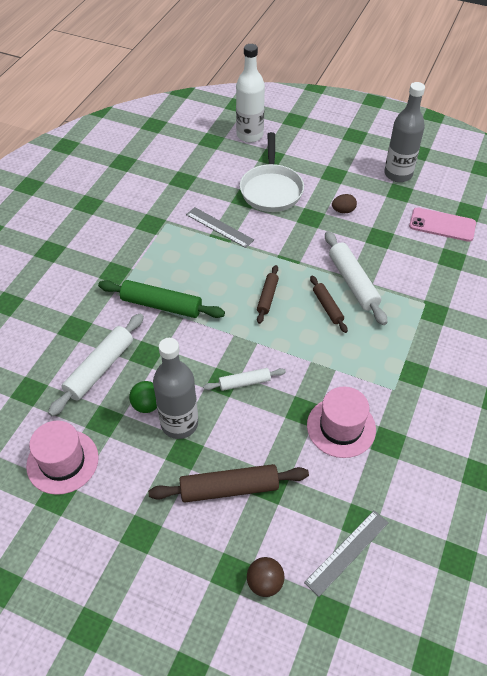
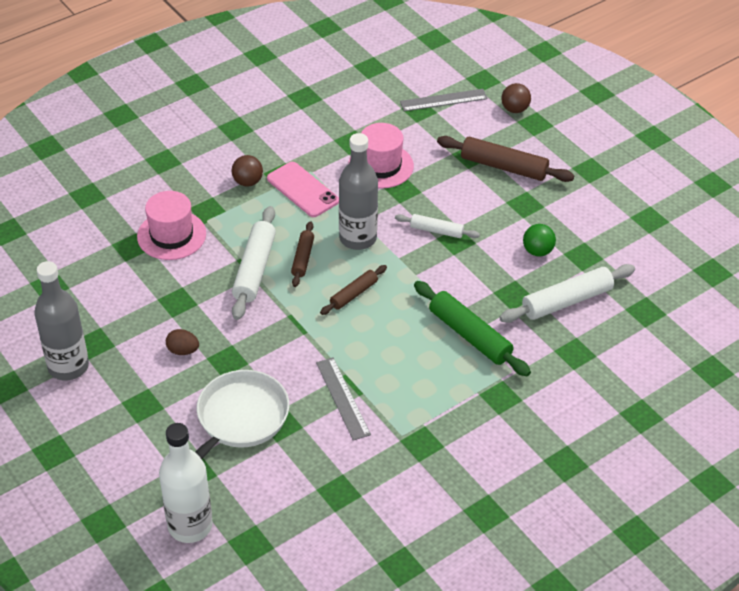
camera: 150 degrees left, 5 degrees down
pink hat [26,421,99,495] -> pink hat moved to [137,191,206,260]
grey bottle [153,338,198,439] -> grey bottle moved to [339,133,378,250]
pink phone [409,207,476,242] -> pink phone moved to [267,162,339,217]
none -> brown ball [232,155,263,187]

